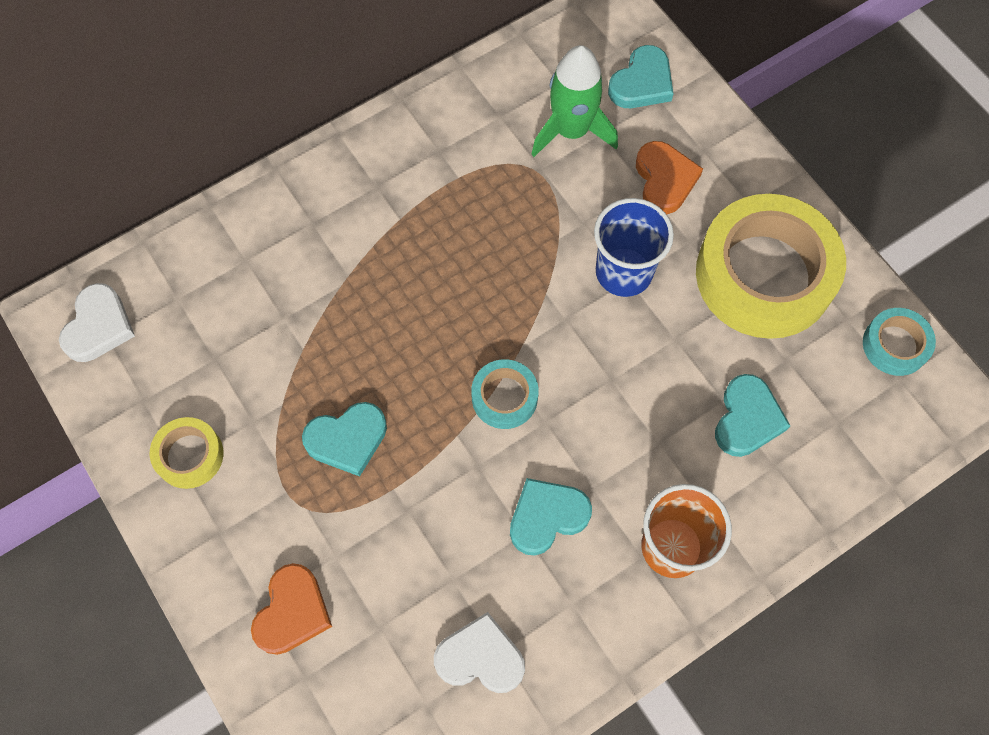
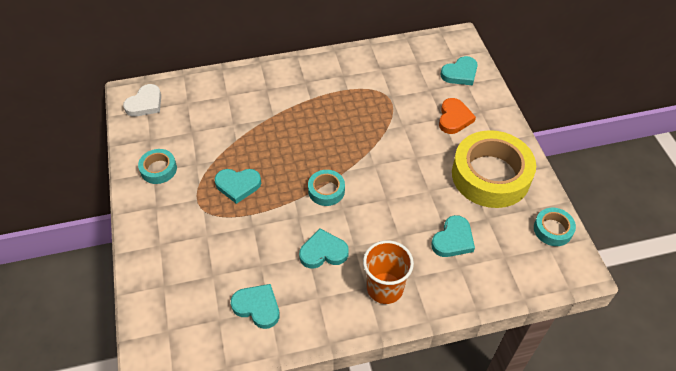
camera: 20 degrees right, 15 degrees down
yellow tape [150,417,223,489] -> turquoise tape [138,149,177,184]
orange heart [251,563,332,655] -> none
white heart [434,612,525,693] -> turquoise heart [231,284,280,329]
green rocket [531,45,618,157] -> none
blue cup [594,198,674,297] -> none

